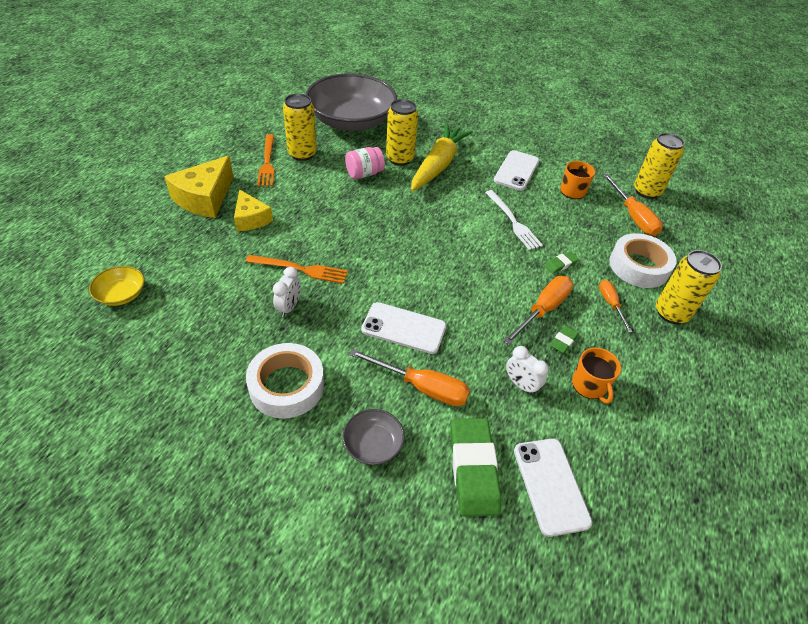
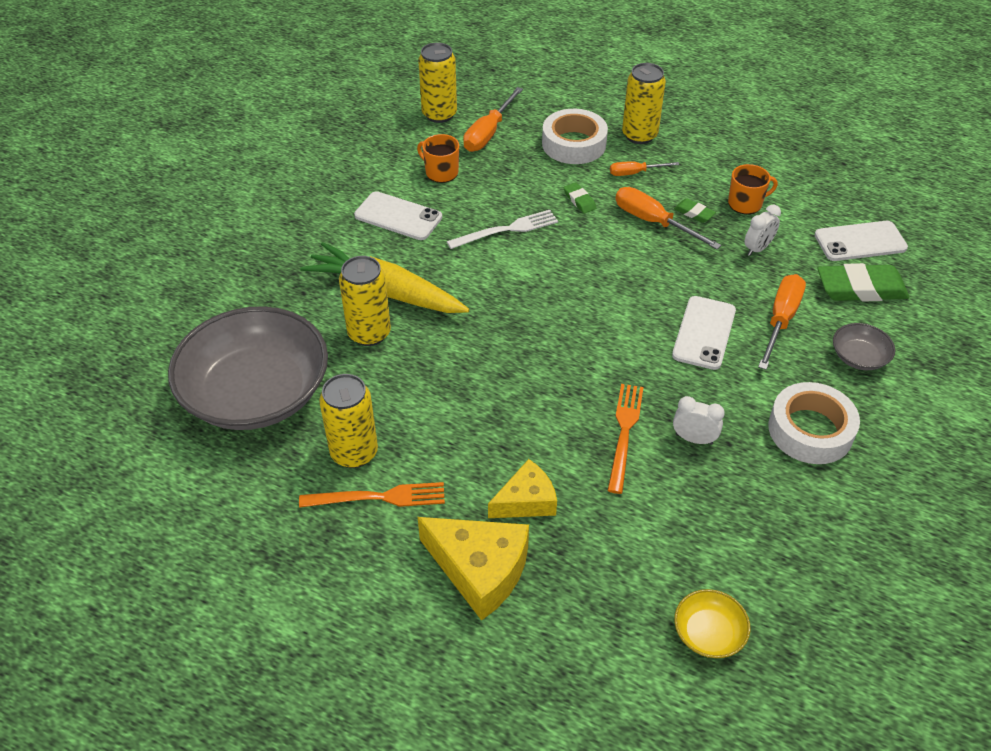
camera: 85 degrees left, 0 degrees up
pink jar [345,147,385,179] -> none
orange screwdriver [603,174,663,236] -> orange screwdriver turned 135 degrees clockwise [463,87,523,152]

